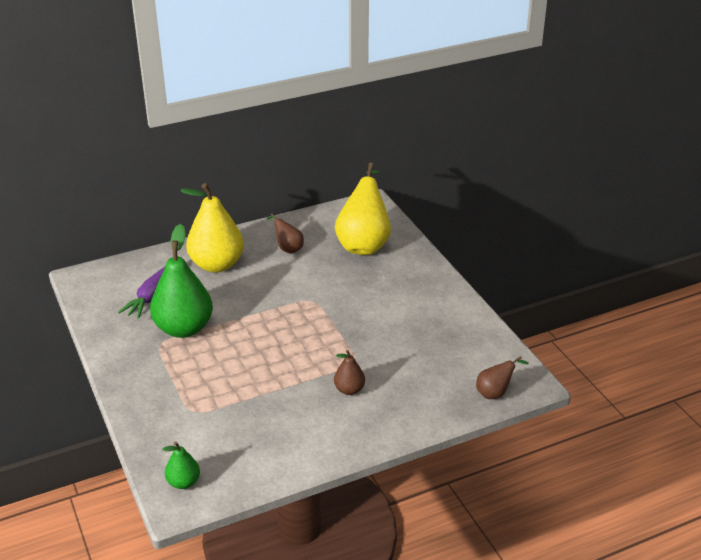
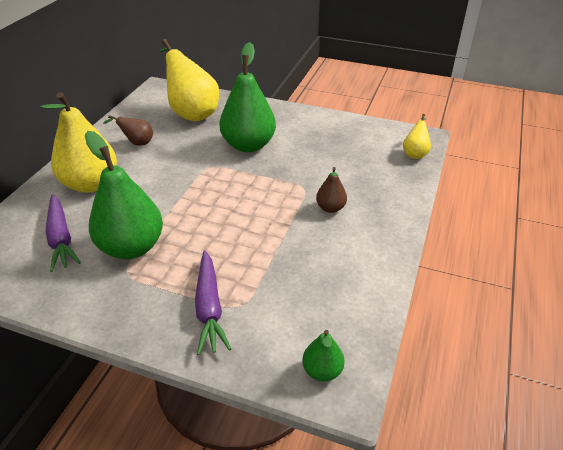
camera: 45 degrees left, 5 degrees up
brown pear [476,356,529,399] -> yellow pear [403,114,431,159]
none -> purple carrot [195,250,231,355]
none -> green pear [220,42,276,153]

